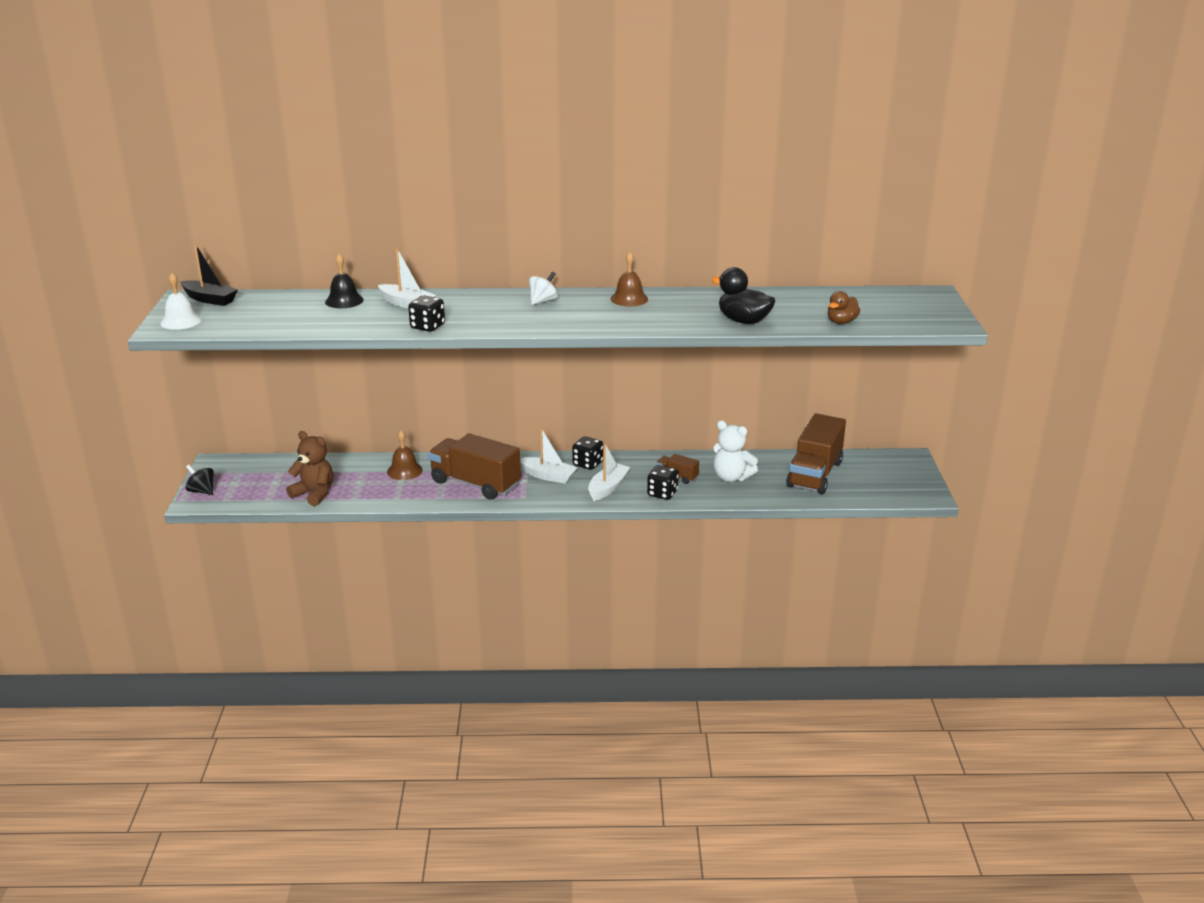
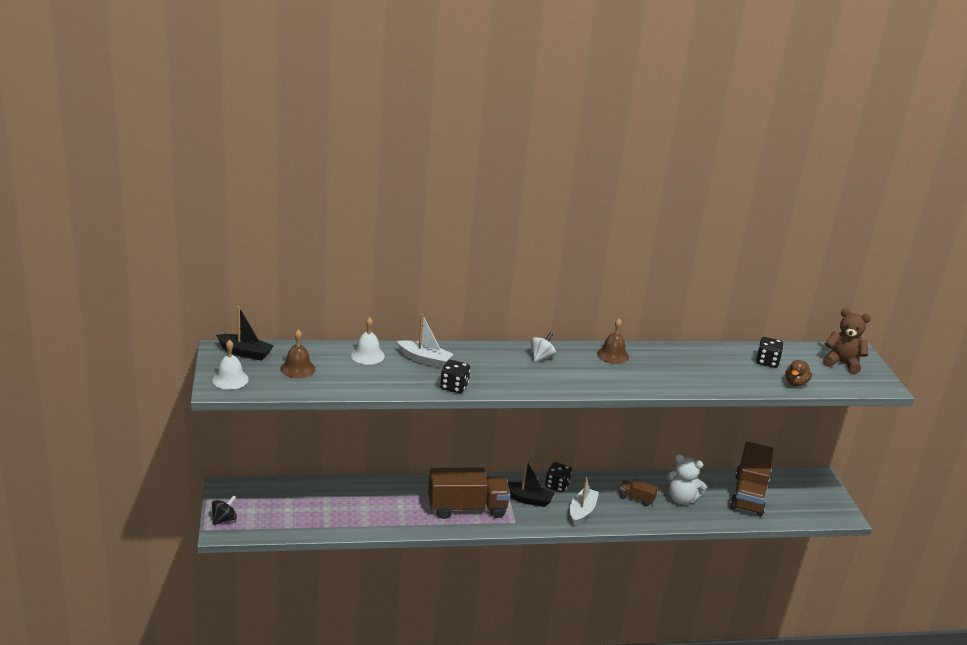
camera: 10 degrees left, 0 degrees up
black spinning top [185,465,214,495] -> black spinning top turned 105 degrees clockwise [212,495,237,525]
brown teddy bear [286,431,333,506] -> brown teddy bear moved to [823,308,871,374]
black bell [325,254,364,308] -> white bell [351,317,385,365]
brown bell [387,430,423,480] -> brown bell moved to [280,330,315,378]
brown truck [428,433,521,500] -> brown truck turned 150 degrees clockwise [428,467,510,519]
white boat [520,427,577,484] -> black boat [508,460,554,507]
black dice [647,465,679,500] -> black dice moved to [756,337,784,368]
black duck [712,267,775,324] -> none

